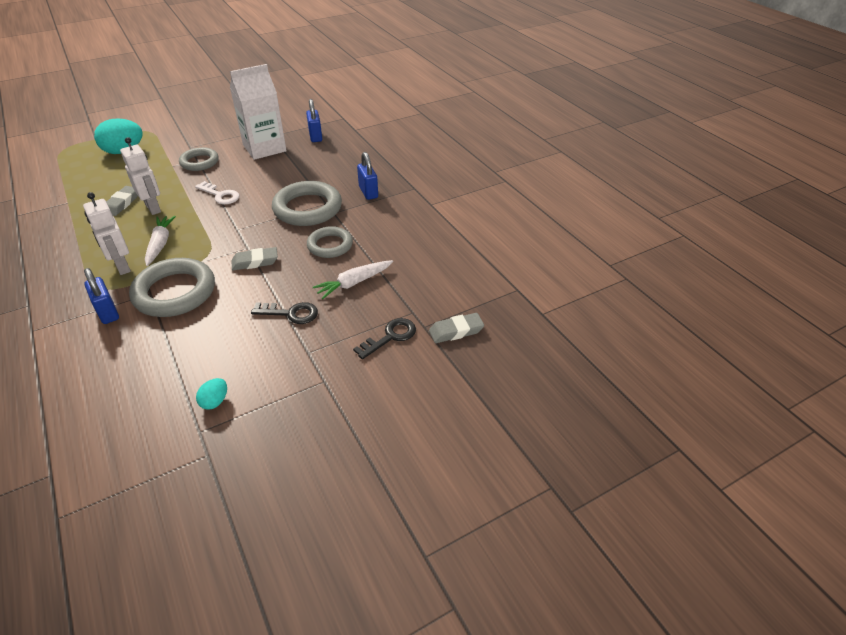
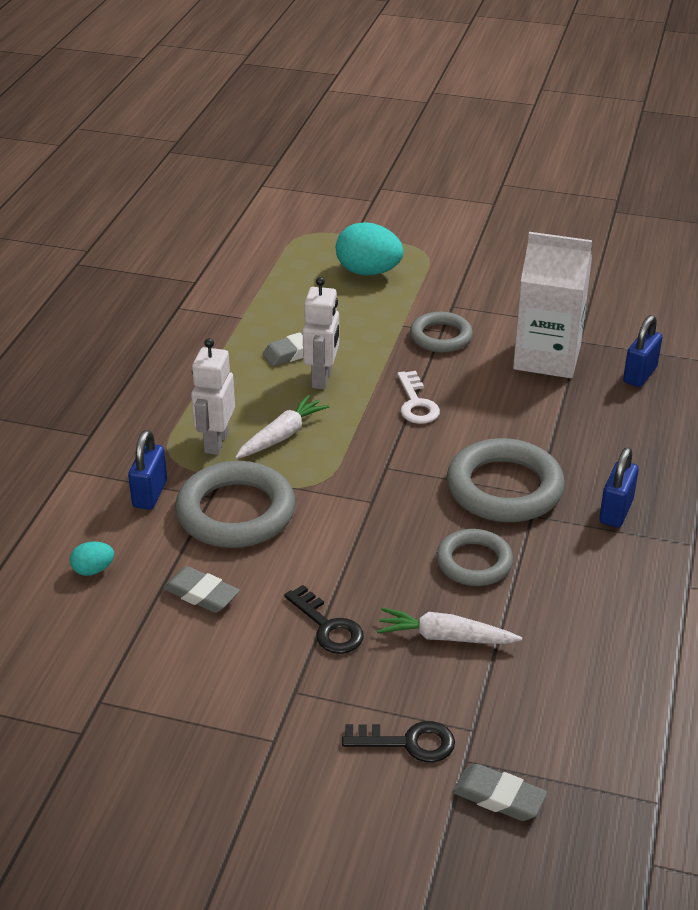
camera: 45 degrees right, 5 degrees down
turquoise egg [196,378,227,410] -> turquoise egg moved to [70,541,114,576]
grey eraser [232,247,278,270] -> grey eraser moved to [163,566,240,613]

